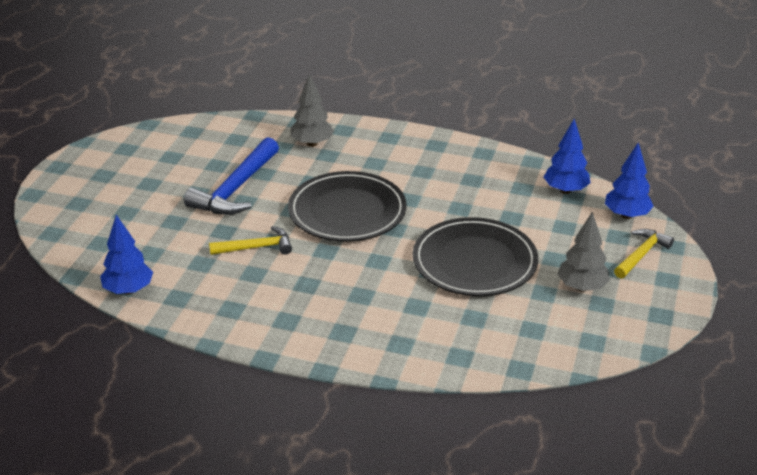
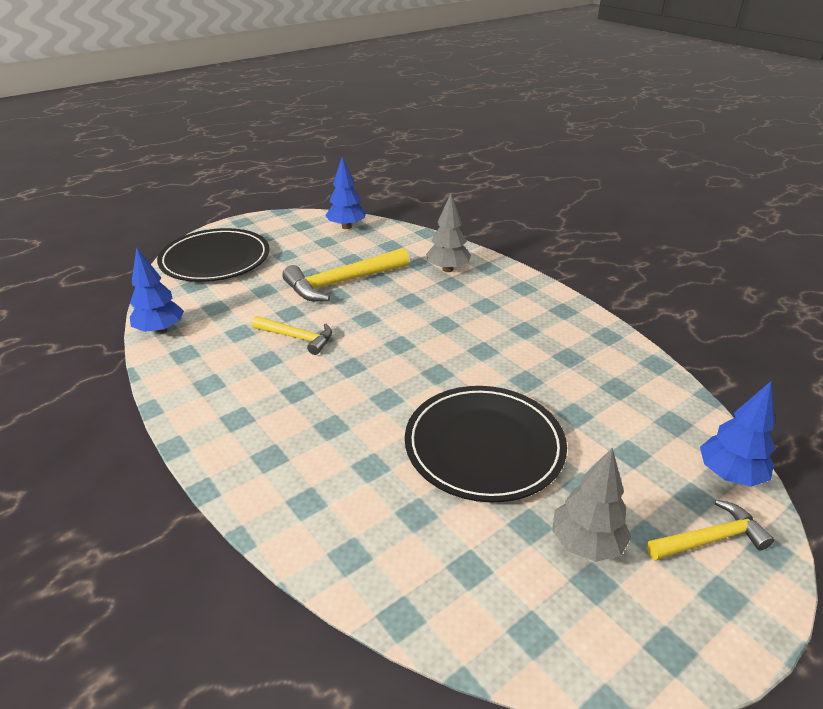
camera: 35 degrees right, 0 degrees up
blue hammer [184,137,279,215] -> yellow hammer [282,248,409,302]
black plate [288,171,406,242] -> black plate moved to [157,228,270,282]
blue tree [544,119,591,194] -> blue tree moved to [326,157,366,229]

